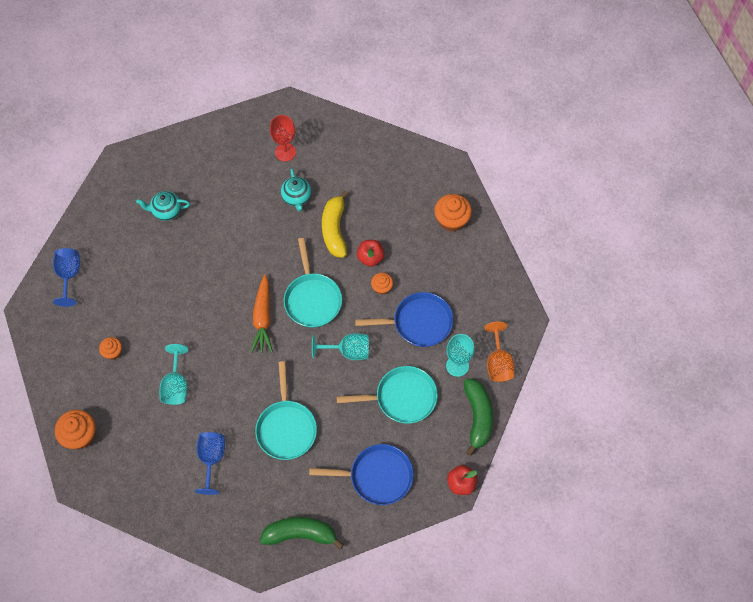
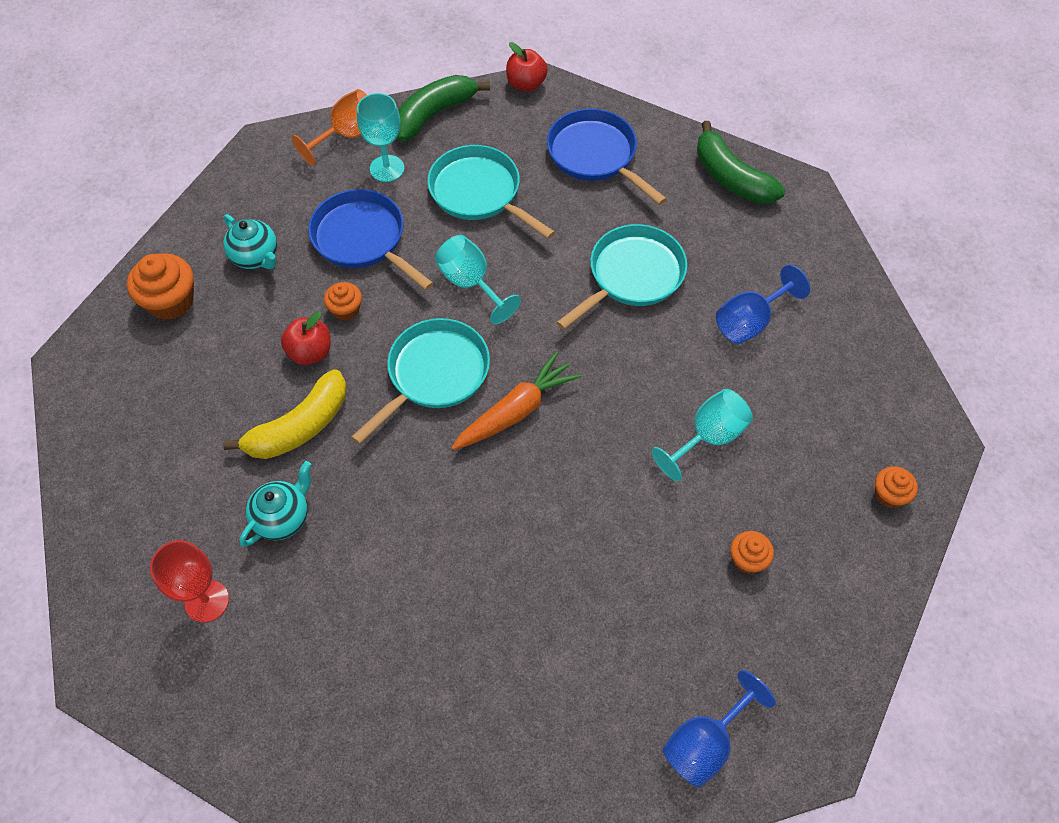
camera: 130 degrees left, 5 degrees down
orange cupcake [55,410,96,449] -> orange cupcake [875,466,918,508], size x0.58
turquoise teapot [136,191,190,221] -> turquoise teapot moved to [223,214,277,269]

